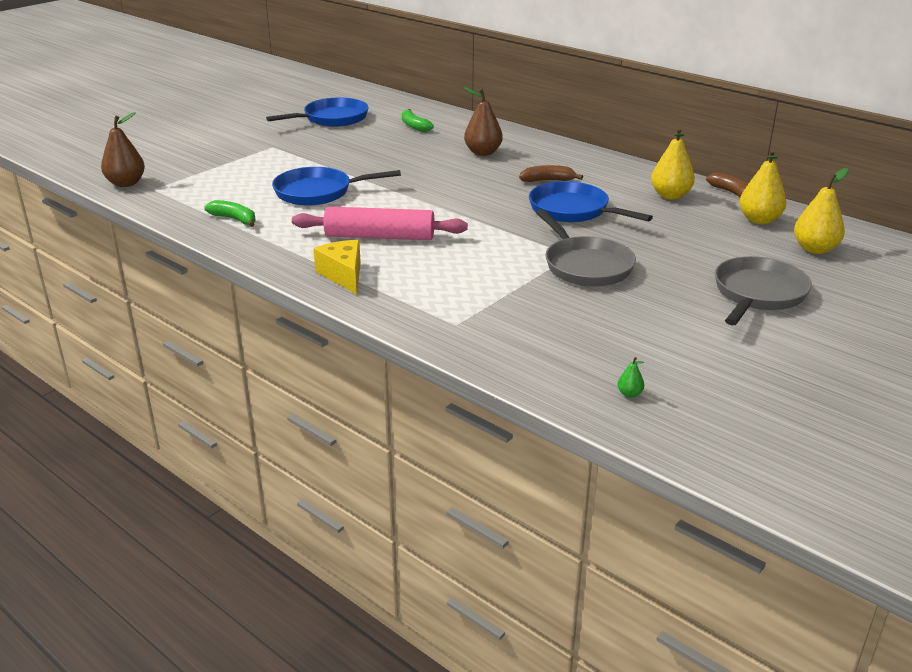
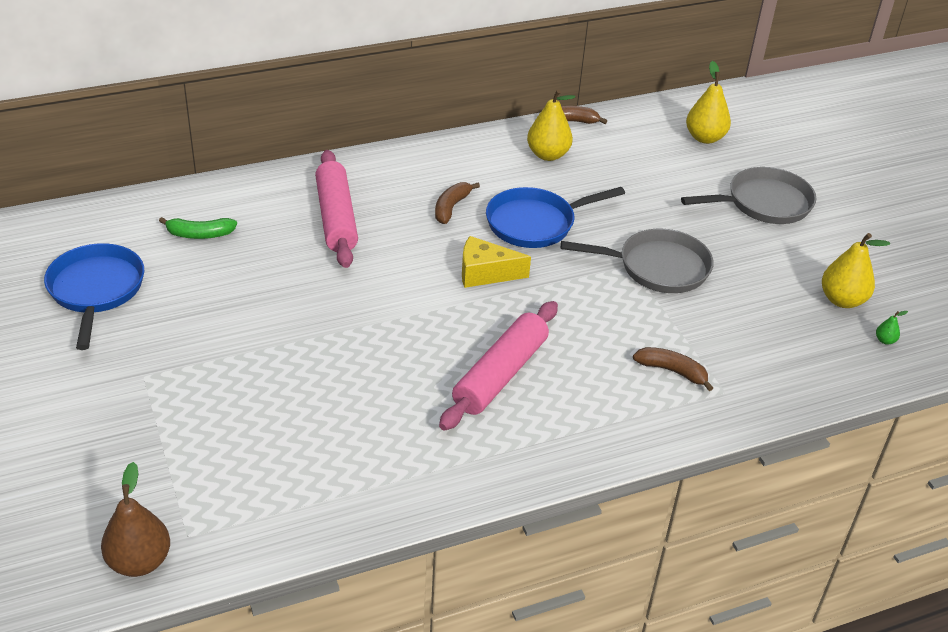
camera: 65 degrees left, 10 degrees up
green banana [204,200,256,227] -> none
blue pan [272,167,401,206] -> none
yellow cheese [313,240,361,294] -> yellow cheese moved to [462,236,531,288]
brown pear [464,87,503,156] -> pink rolling pin [315,150,358,268]
grey pan [715,256,812,325] -> grey pan turned 105 degrees clockwise [681,167,816,224]
yellow pear [740,149,786,224] -> yellow pear moved to [822,233,890,308]
none -> brown banana [633,347,713,391]

